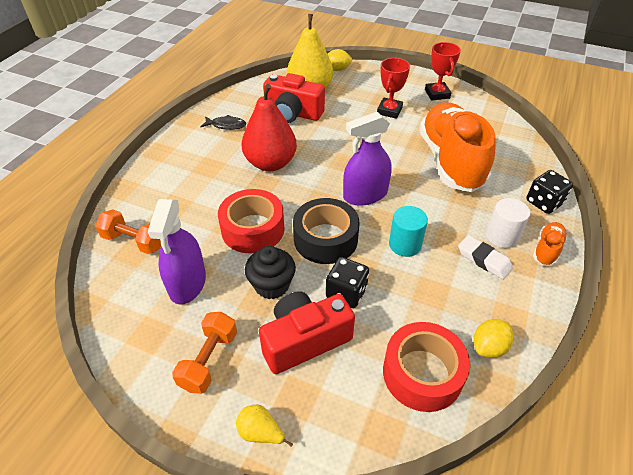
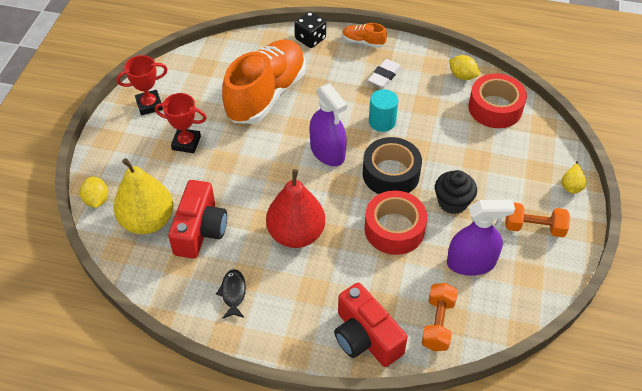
camera: 100 degrees left, 5 degrees up
red camera [259,291,355,374] -> red camera moved to [334,283,408,367]
black dice [326,257,369,308] -> none
orange shoe [419,102,496,192] -> orange shoe turned 135 degrees clockwise [222,39,306,124]
white cylinder [486,198,530,248] -> none

